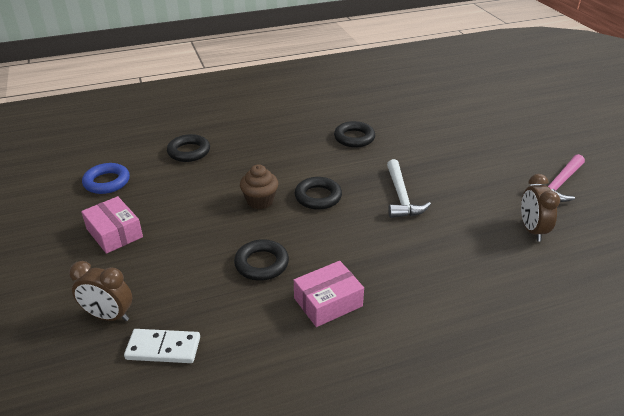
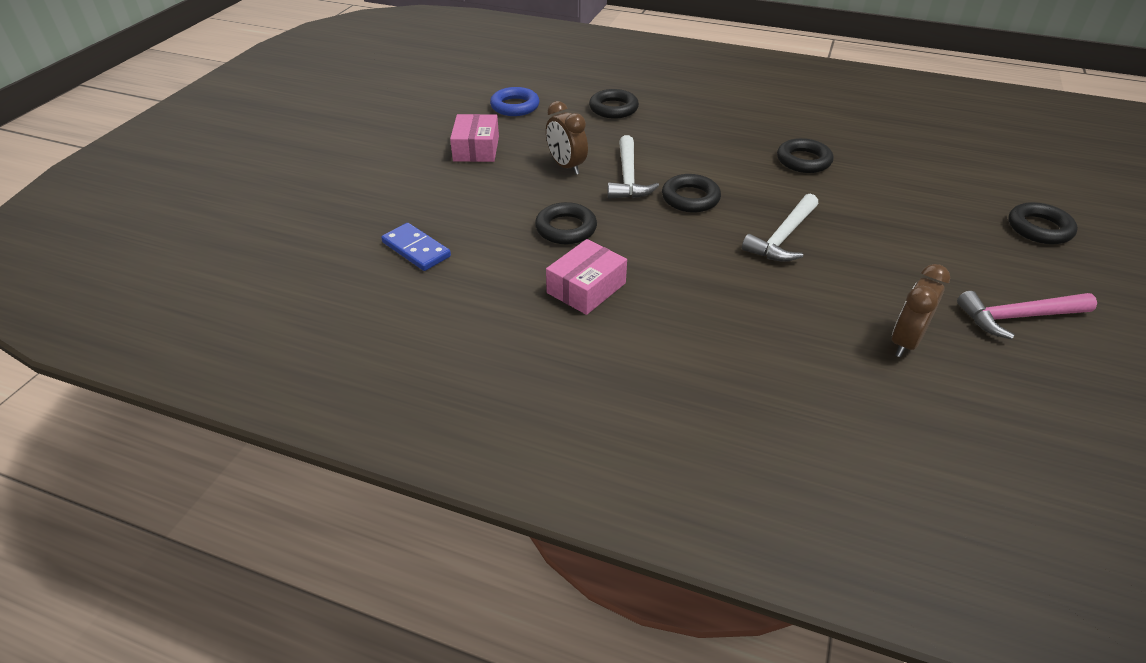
camera: 40 degrees right, 5 degrees up
brown clock [69,261,132,321] -> brown clock moved to [546,101,588,175]
white domino [124,329,200,363] -> blue domino [381,223,451,271]
brown cupcake [240,164,278,209] -> white hammer [607,135,659,199]
pink box [294,261,364,327] -> pink box turned 60 degrees counterclockwise [546,239,627,315]
none -> black ring [1008,202,1078,244]

